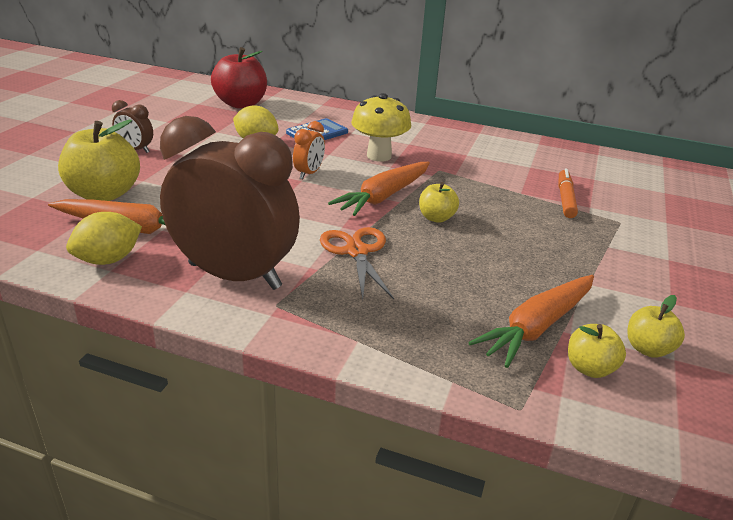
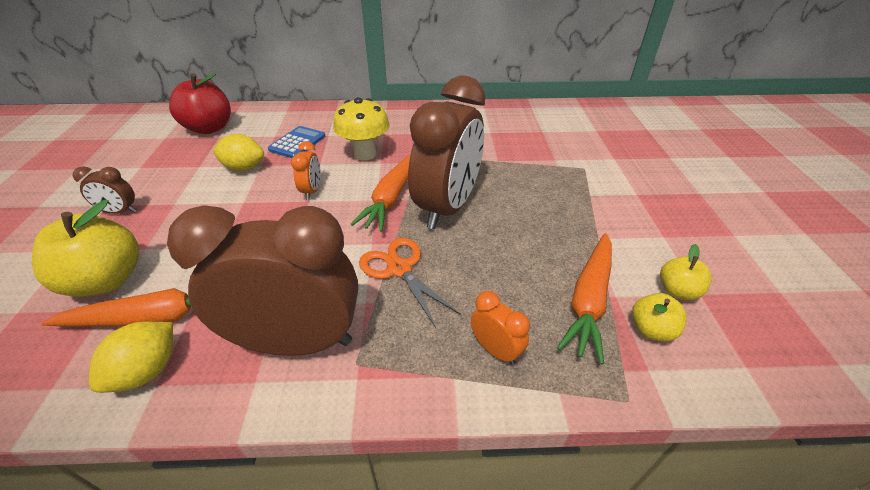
camera: 20 degrees left, 10 degrees up
yellow apple [419,182,459,223] -> brown clock [408,75,485,229]
orange marker [558,168,578,218] -> none
none -> orange clock [471,291,530,365]

